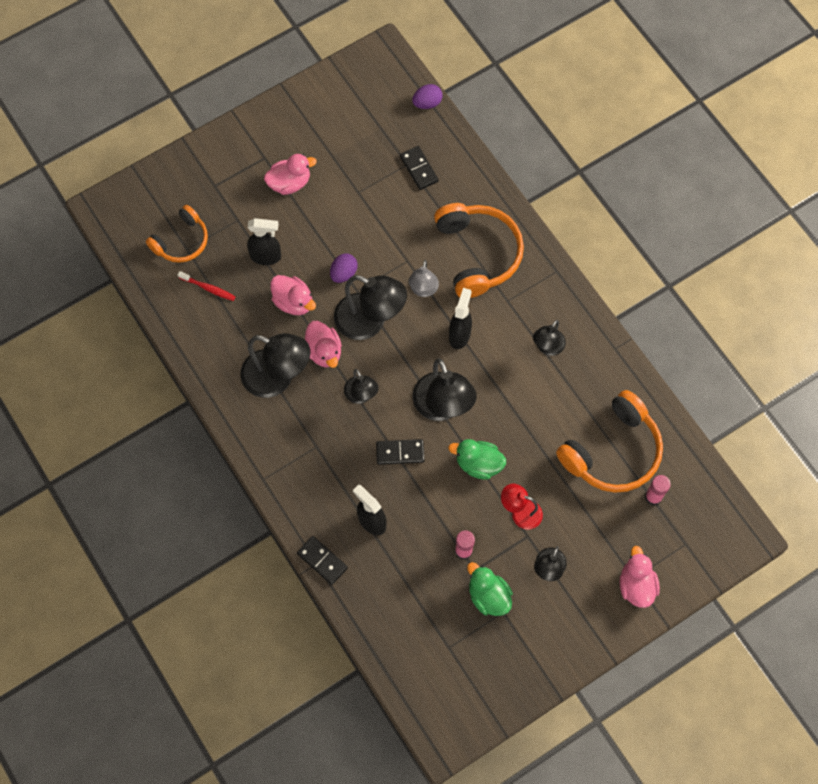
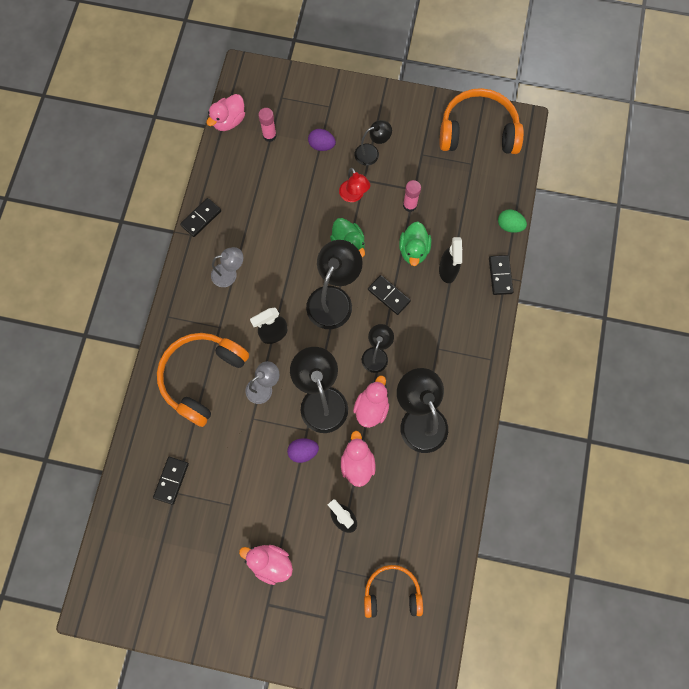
camera: 135 degrees left, 5 degrees up
red toothbrush [178,271,236,301] -> none
purple egg [412,84,442,109] -> purple egg moved to [308,129,336,151]
green duck [467,562,513,616] -> green duck moved to [399,221,431,266]
black lamp [533,320,566,356] -> grey lamp [211,247,243,287]
orange headphones [556,390,663,493] -> orange headphones moved to [440,88,524,154]
pink duck [620,546,660,608] -> pink duck moved to [206,94,245,131]
none -> black domino [180,198,221,237]
none -> green egg [498,209,527,233]

